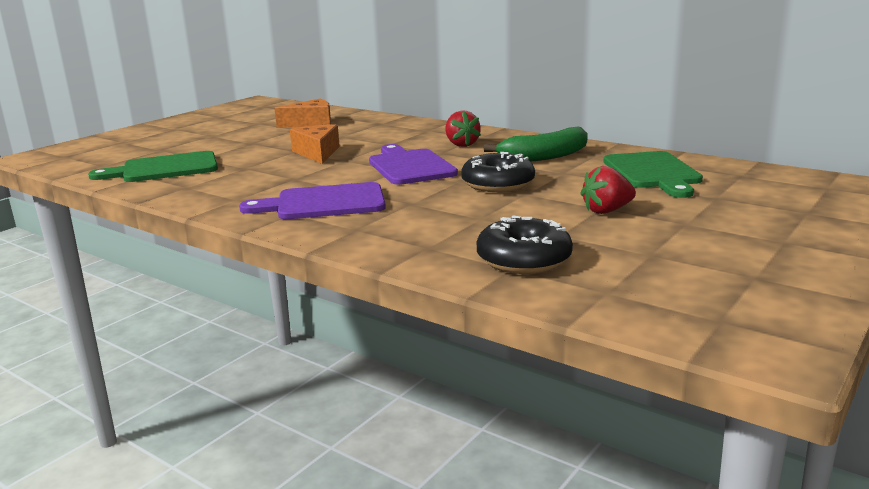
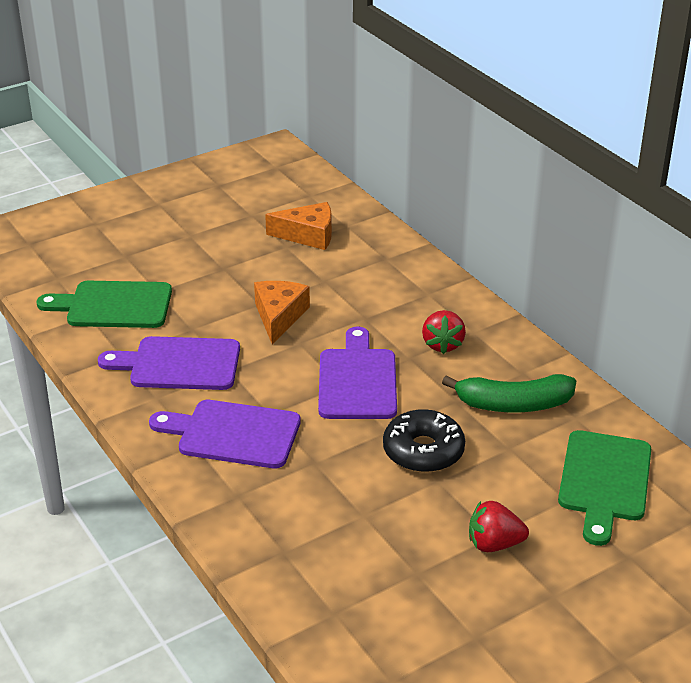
camera: 20 degrees right, 15 degrees up
black donut [477,215,573,274] -> none
none -> purple cutting board [98,336,240,390]

